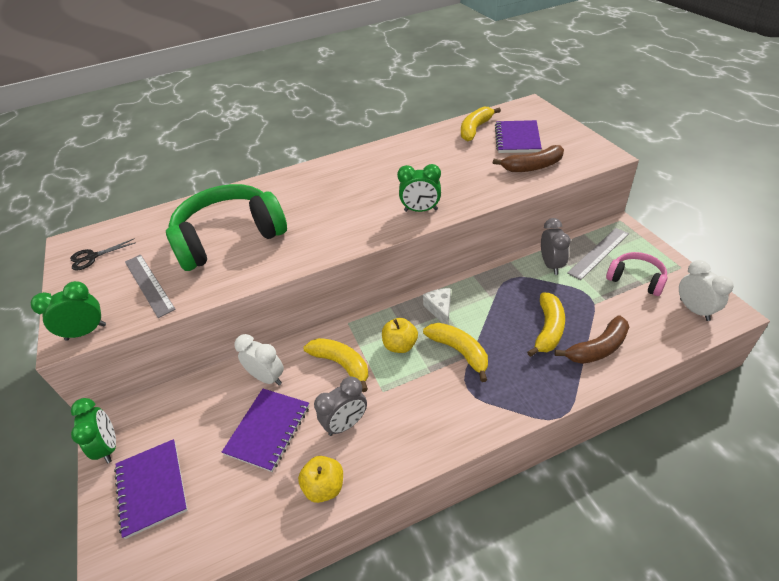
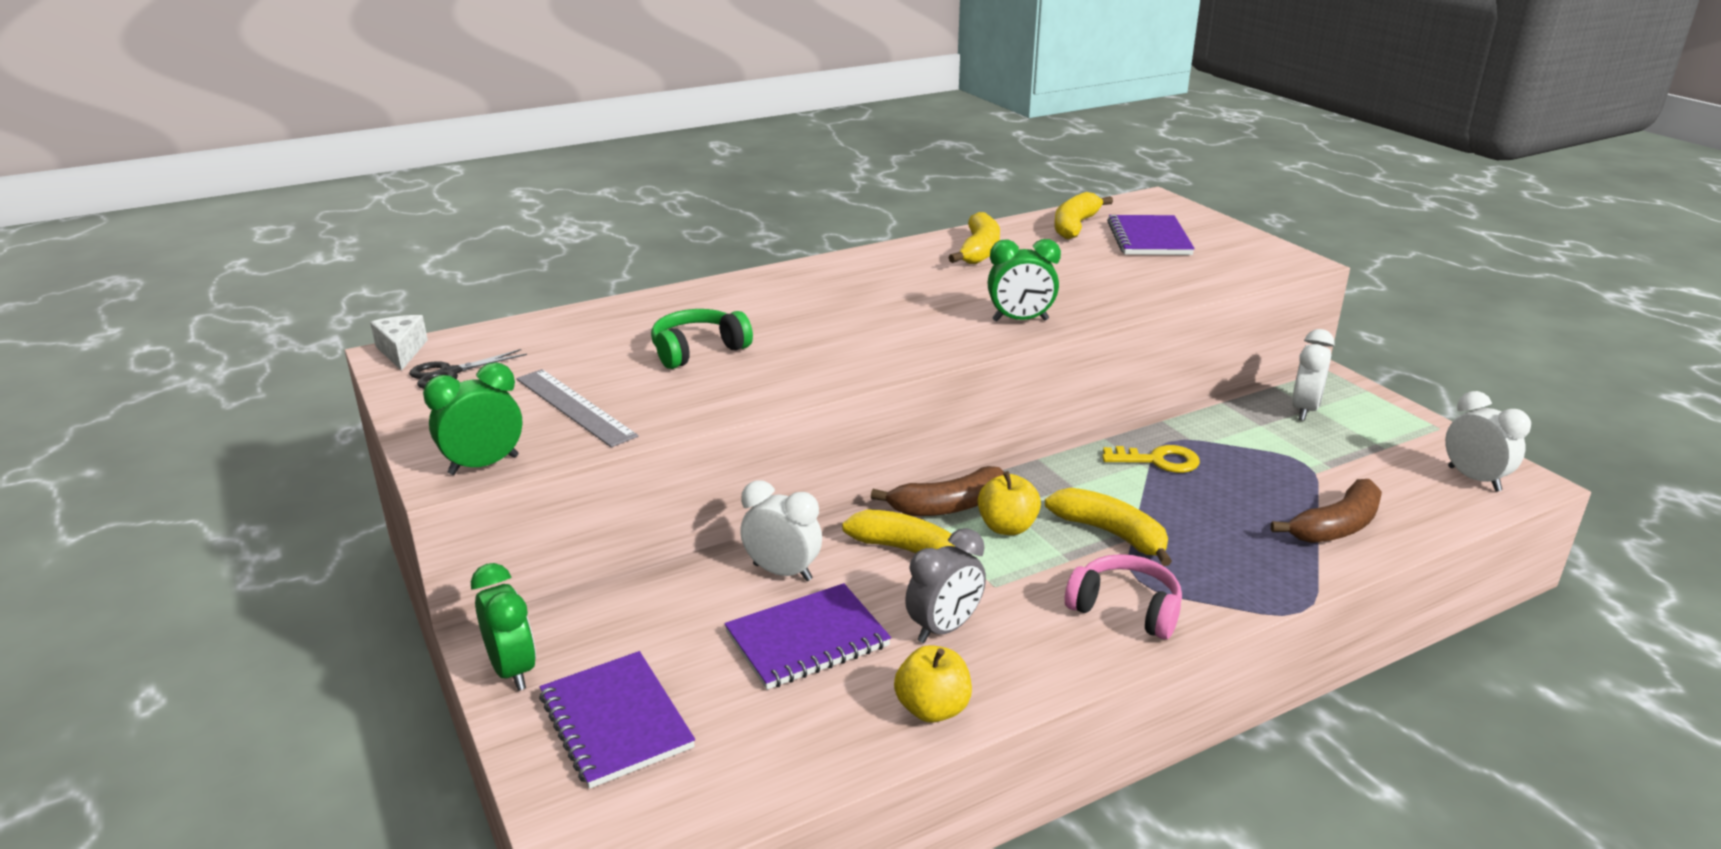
camera: 10 degrees left, 15 degrees down
green headphones [166,184,287,271] -> green headphones [651,309,753,369], size x0.50
purple notebook [222,389,309,472] -> purple notebook turned 45 degrees clockwise [724,583,891,690]
white cheese [423,288,451,325] -> white cheese moved to [370,315,428,371]
brown banana [493,145,564,172] -> brown banana moved to [871,466,1004,516]
yellow banana [527,292,565,357] -> yellow banana moved to [948,212,1000,264]
grey clock [541,218,571,275] -> none
grey ruler [567,228,629,280] -> white clock [1292,329,1334,421]
pink headphones [606,252,668,296] -> pink headphones moved to [1065,554,1182,639]
none -> yellow key [1102,445,1200,473]

